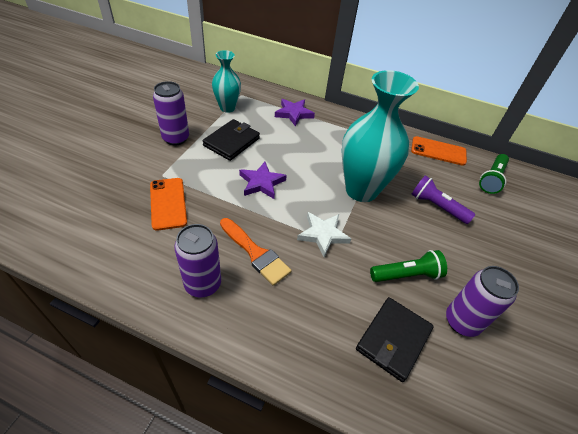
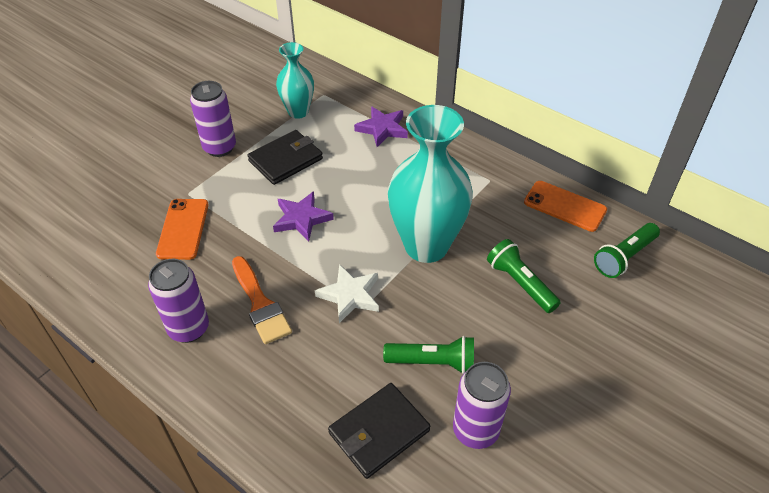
camera: 20 degrees right, 0 degrees up
purple flashlight [411,175,475,224] -> green flashlight [487,239,561,313]

